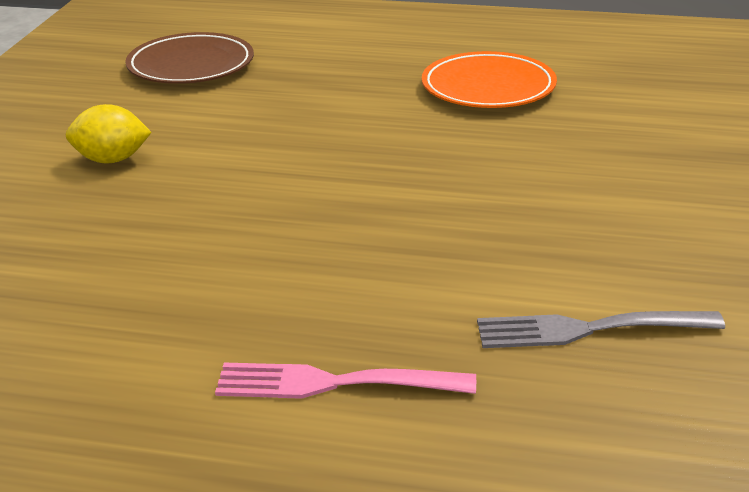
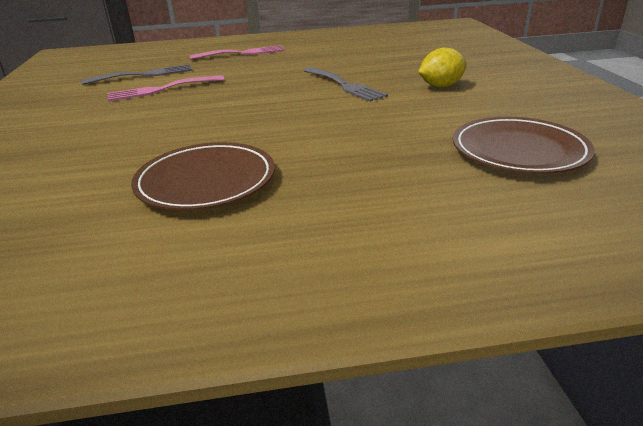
camera: 160 degrees right, 0 degrees up
orange plate [422,51,557,108] -> brown plate [131,142,275,211]
none -> pink fork [107,75,224,101]
none -> grey fork [304,67,388,102]

